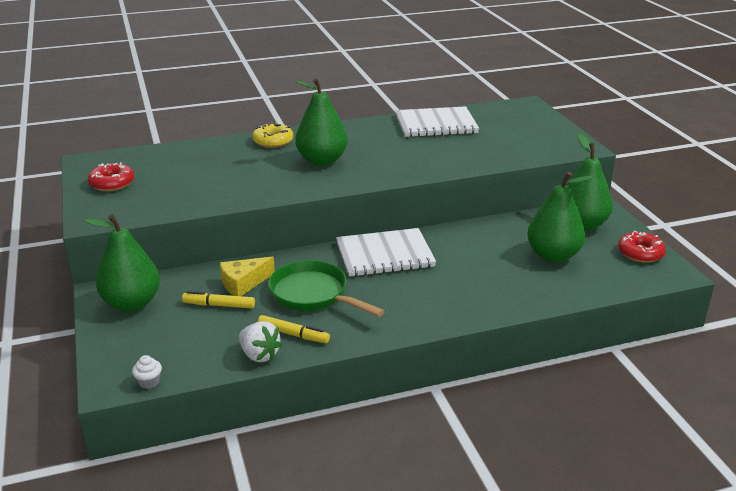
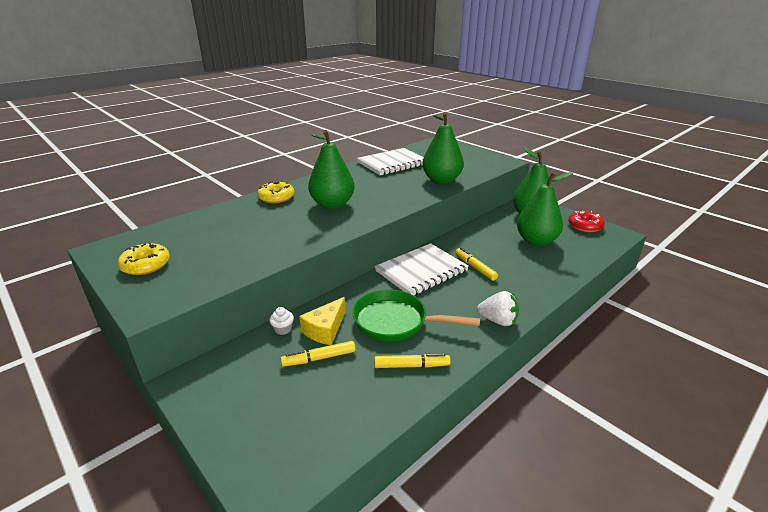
camera: 25 degrees left, 0 degrees up
green pear [84,214,160,312] -> green pear moved to [422,112,464,184]
red donut [88,163,134,191] -> yellow donut [118,242,170,275]
white cupcake [132,355,162,389] -> white cupcake moved to [269,307,294,335]
white strawberry [239,321,283,362] -> white strawberry moved to [477,291,519,326]
none -> yellow marker [455,248,498,281]

